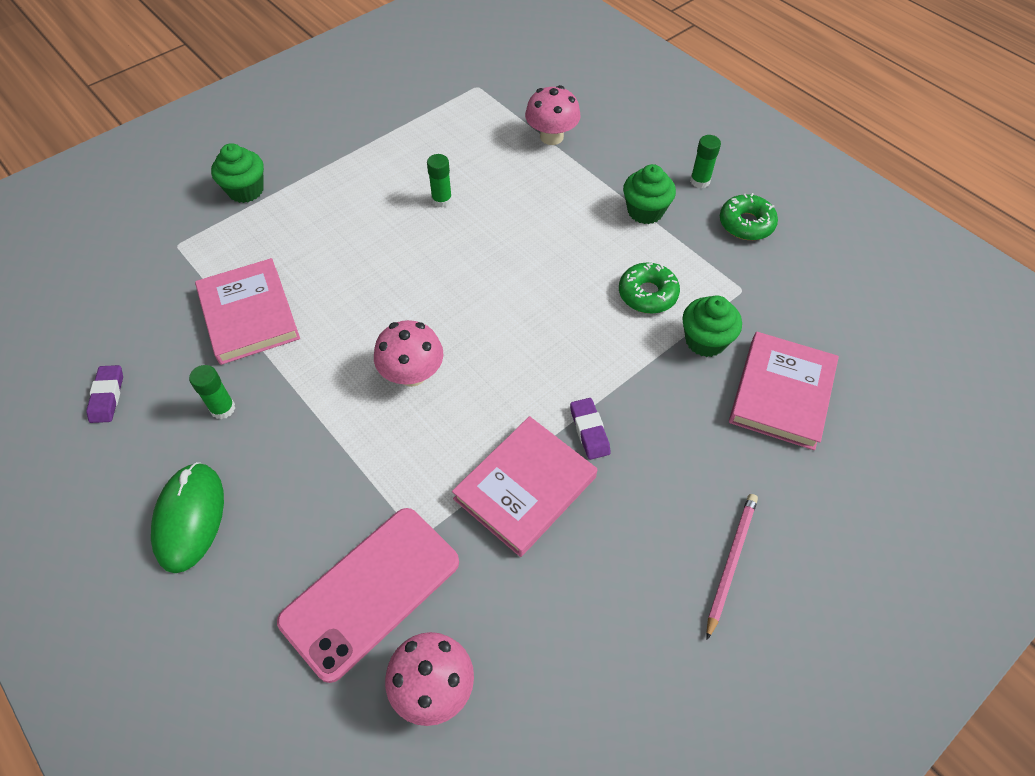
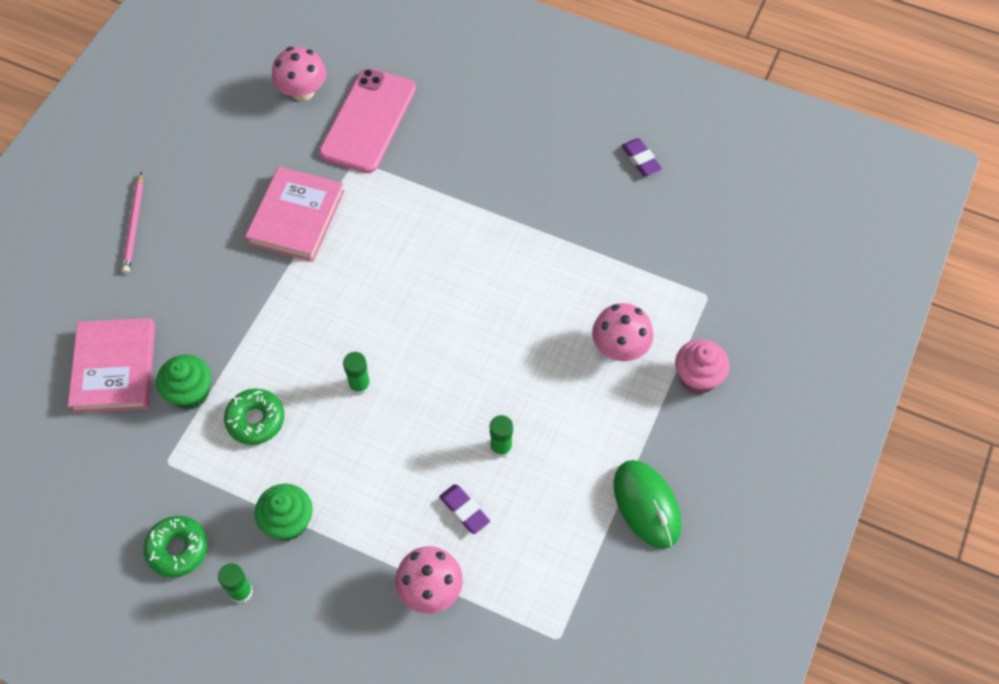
camera: 155 degrees right, 5 degrees up
green mouse [151,462,224,573] -> green mouse moved to [613,460,681,549]
green glue stick [189,365,235,419] -> green glue stick moved to [343,352,371,395]
pink book [195,258,300,365] -> none
green cupcake [211,143,264,203] -> pink cupcake [675,339,730,394]
pink mushroom [374,320,443,387] -> pink mushroom moved to [592,303,654,361]
purple eraser [570,398,611,460] -> purple eraser moved to [439,484,490,534]

